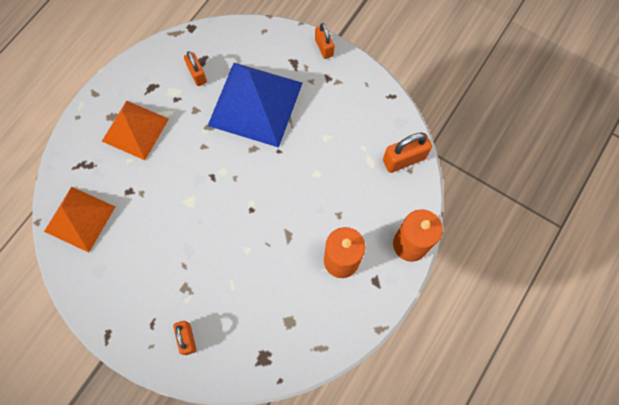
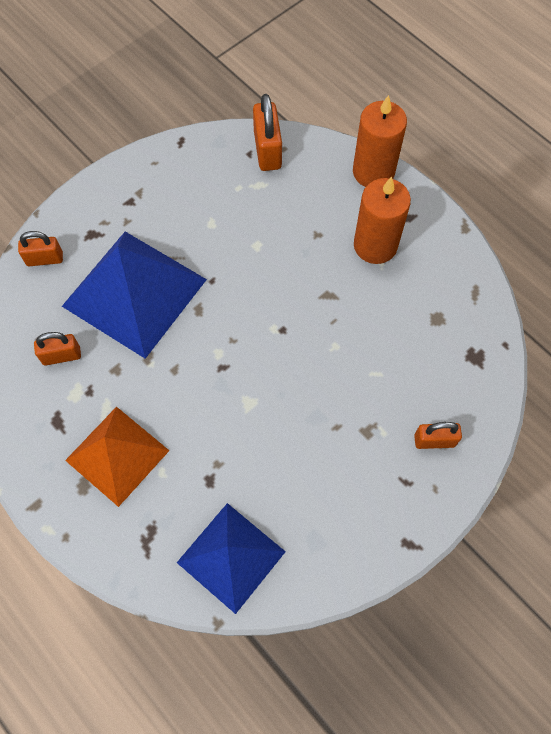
camera: 75 degrees left, 5 degrees down
orange pyramid [44,187,115,253] -> blue pyramid [177,503,286,614]
orange padlock [315,23,334,59] -> orange padlock moved to [18,231,63,266]

